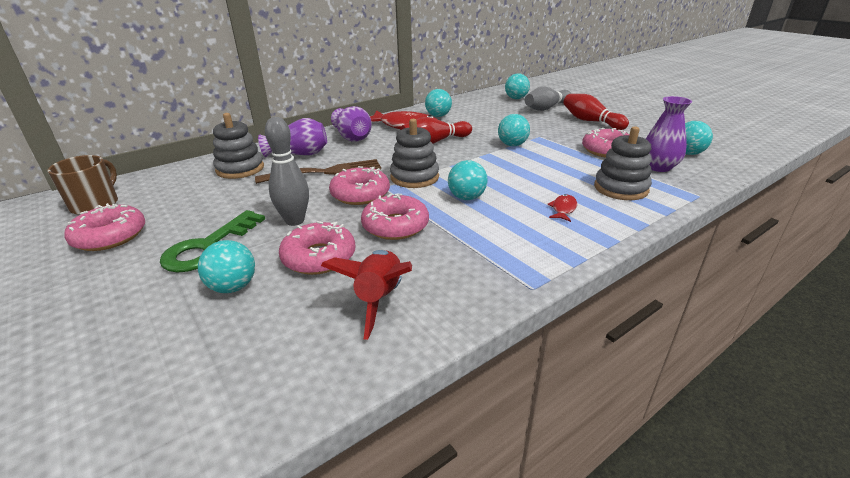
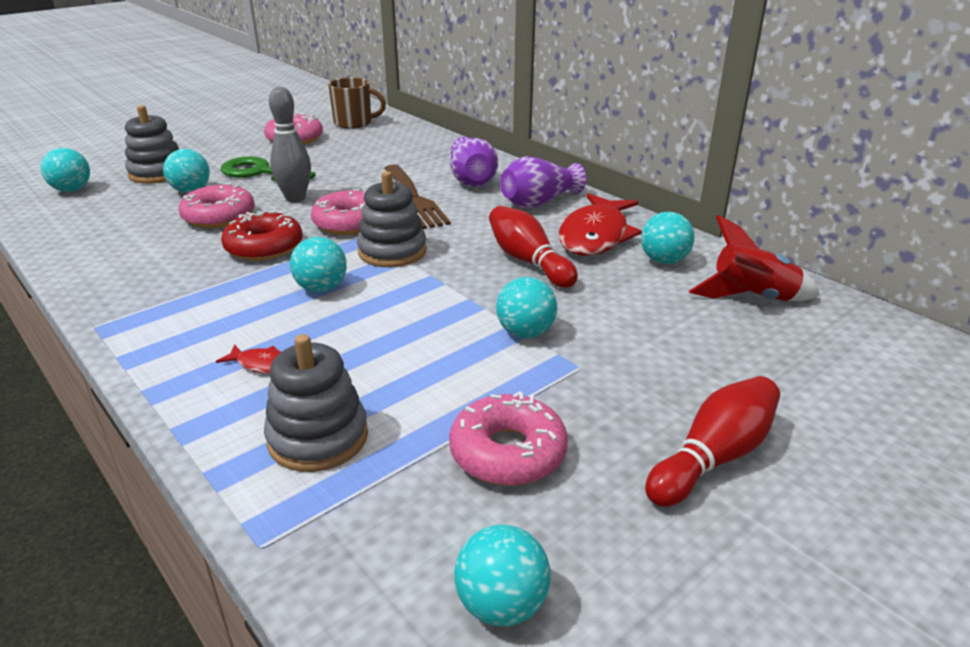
camera: 85 degrees right, 0 degrees up
grey stacking toy [213,113,264,179] -> grey stacking toy moved to [125,105,179,184]
red rocket [321,250,412,340] -> red rocket moved to [689,215,820,301]
pink donut [361,193,429,240] -> red donut [221,211,303,261]
turquoise ball [505,74,530,99] -> turquoise ball moved to [41,148,90,192]
grey bowling pin [525,86,571,111] -> none
purple vase [646,96,692,172] -> none

